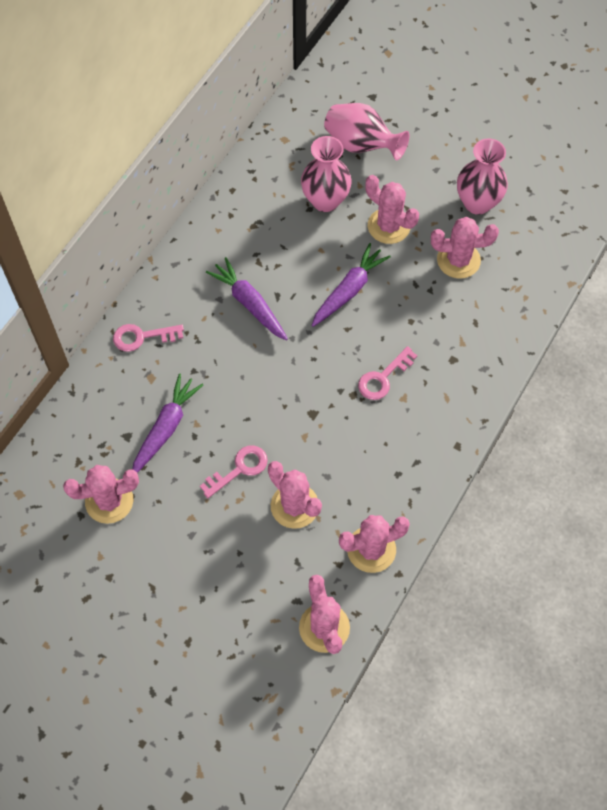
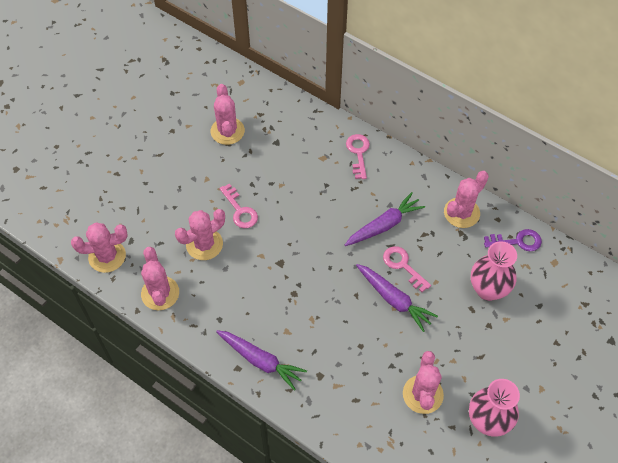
camera: 95 degrees right, 5 degrees down
purple carrot [132,374,203,473] -> purple carrot moved to [216,330,307,391]
pink vase [324,103,409,160] -> none
pink key [358,346,417,400] -> pink key moved to [383,246,431,292]
pink cactus [365,175,419,244] -> pink cactus moved to [444,171,489,228]
none -> purple key [484,229,542,251]

